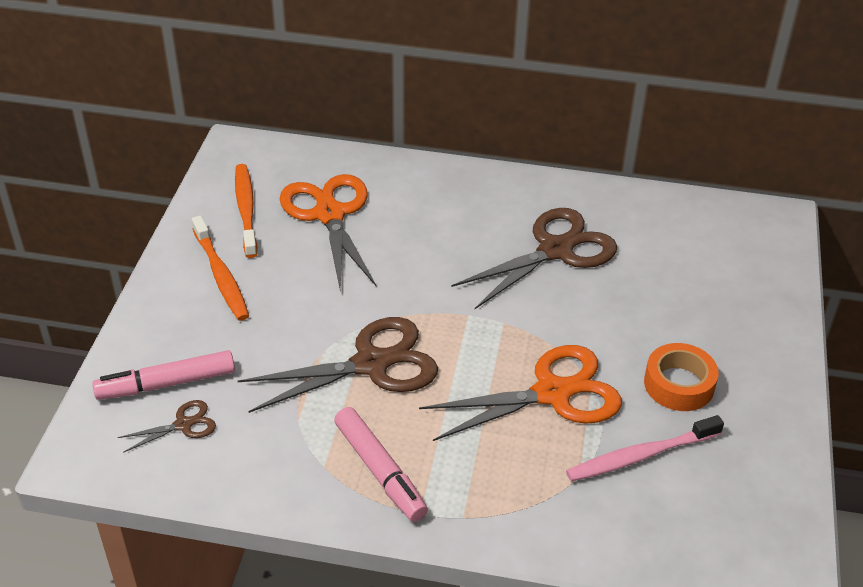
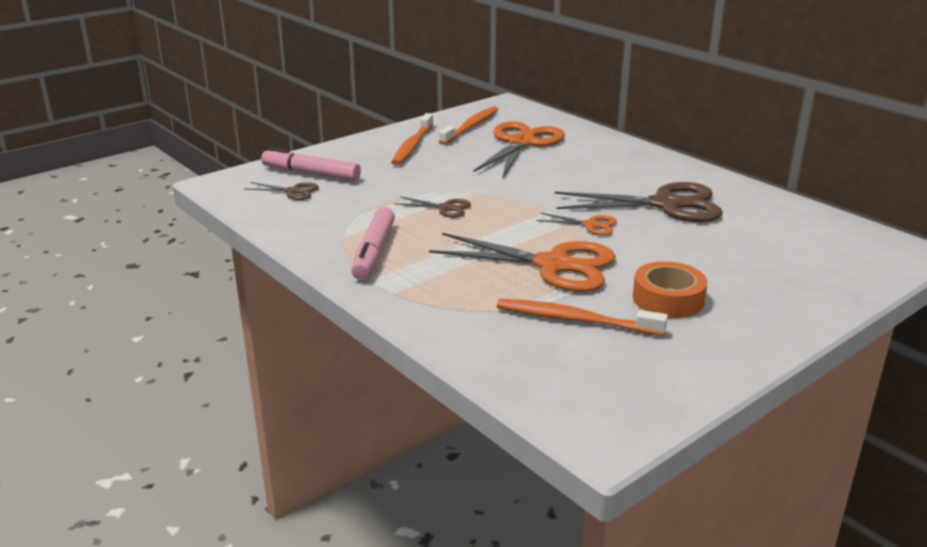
camera: 40 degrees right, 15 degrees down
brown scissors [238,317,438,413] -> brown scissors [394,197,471,218], size x0.46
pink toothbrush [566,415,724,482] -> orange toothbrush [497,299,668,336]
none -> orange scissors [537,213,617,235]

